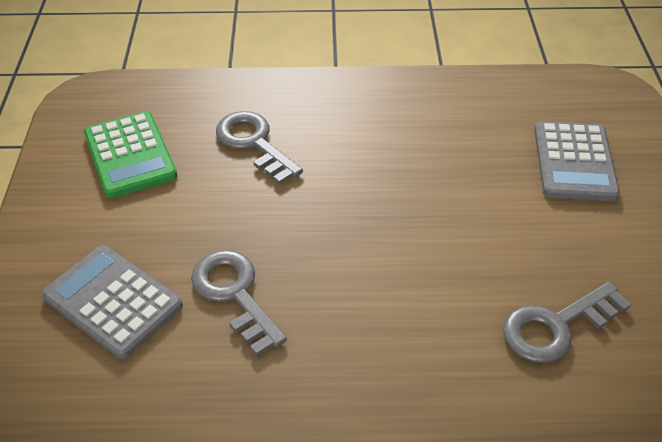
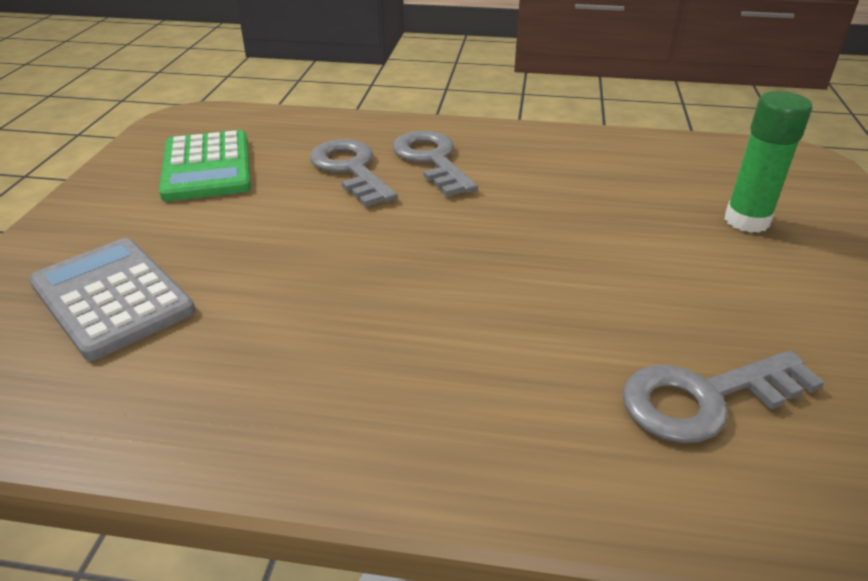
camera: 10 degrees right, 10 degrees down
grey key [191,250,287,356] -> grey key moved to [392,131,478,197]
grey calculator [534,121,620,201] -> green glue stick [724,91,813,233]

